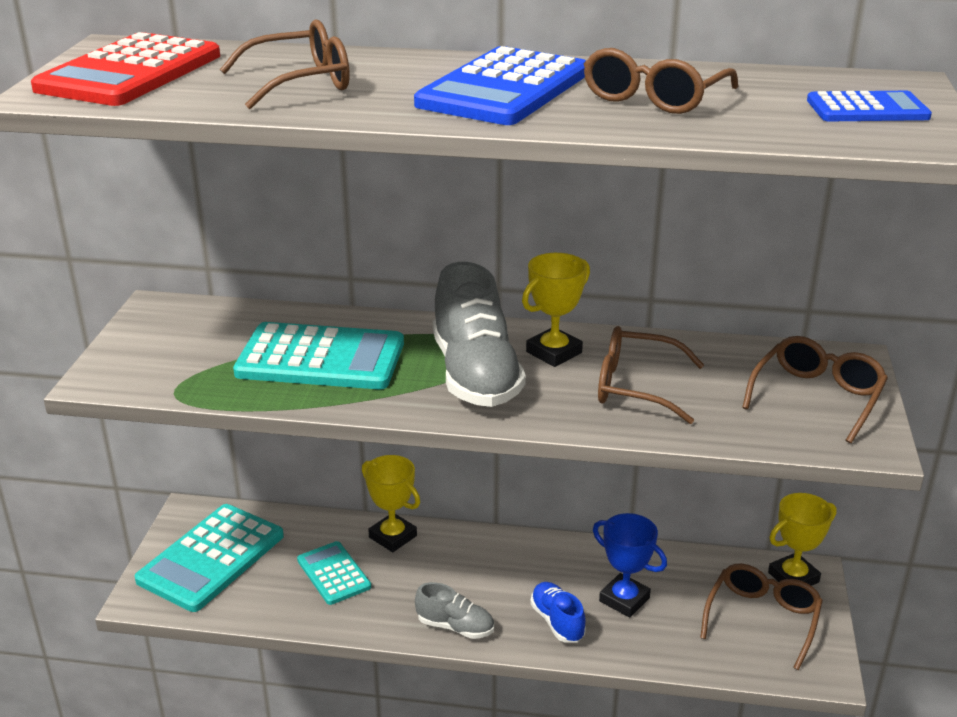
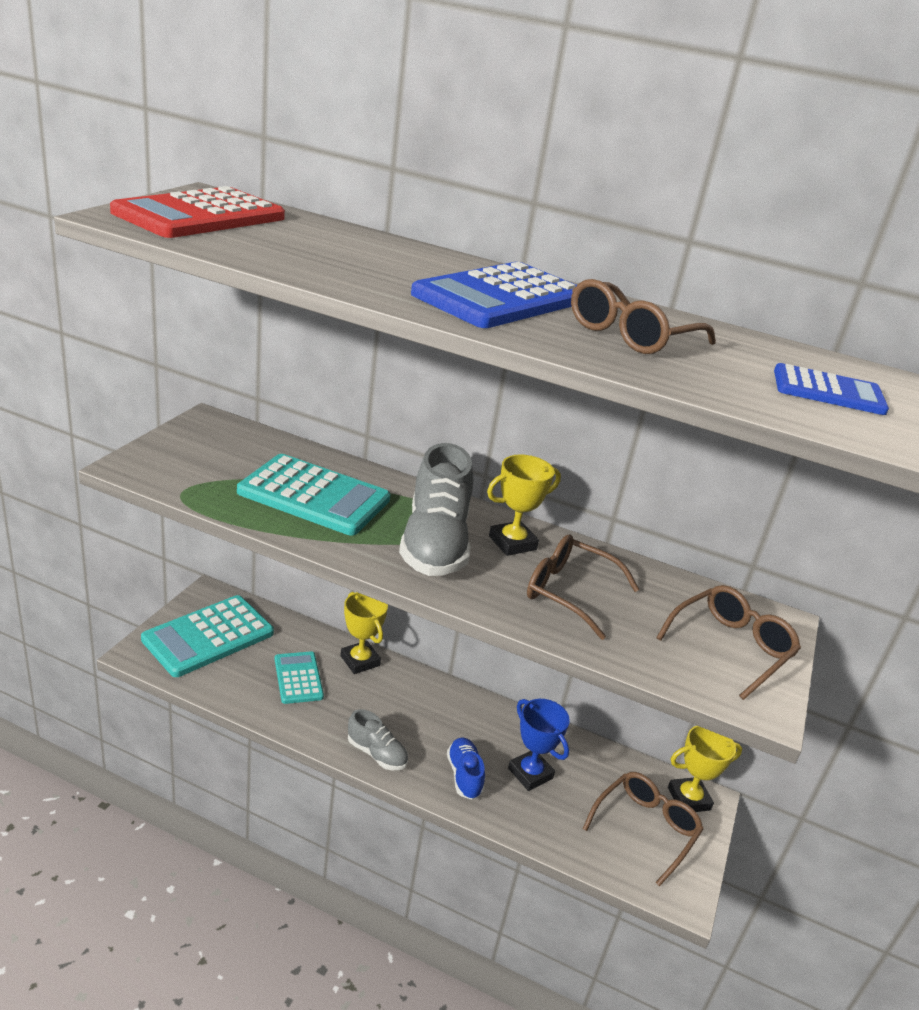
camera: 10 degrees right, 0 degrees up
brown glasses [220,19,350,109] -> none

